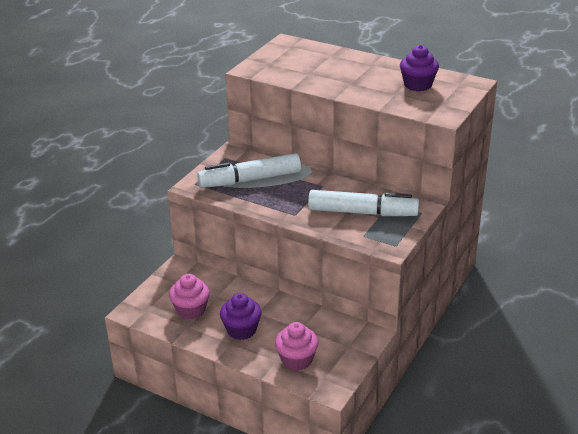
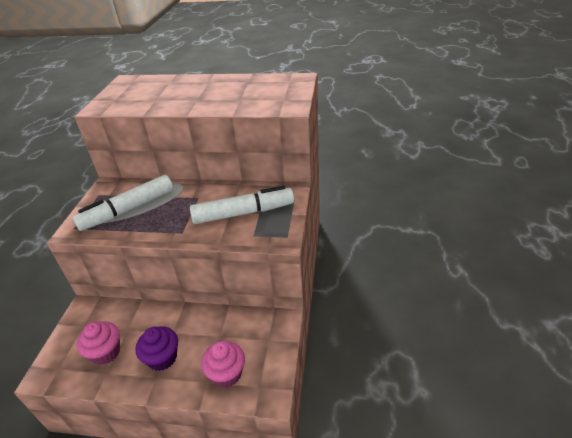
camera: 20 degrees left, 5 degrees up
purple cupcake [400,45,439,91] -> none

